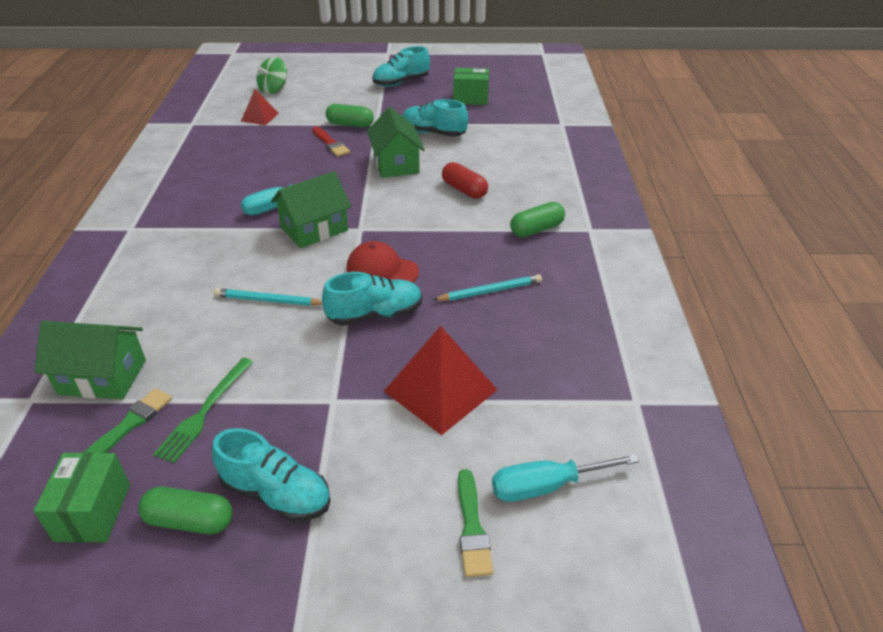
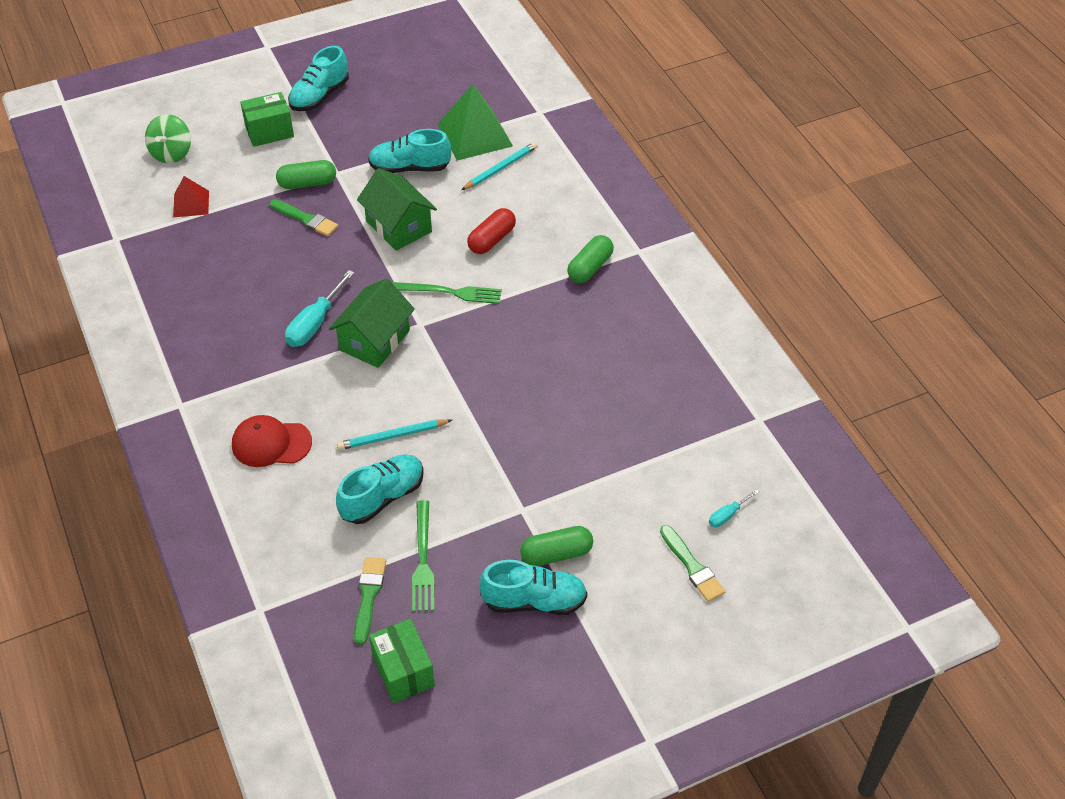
camera: 25 degrees left, 10 degrees up
green house [35,321,146,400] -> none
green capsule [138,487,233,534] -> green capsule moved to [520,526,593,566]
red brush [312,126,350,157] -> green brush [270,199,338,236]
turquoise shoe [322,272,422,326] -> turquoise shoe moved to [336,454,424,524]
red cap [347,241,419,283] -> red cap moved to [232,415,312,467]
red pyramid [384,326,497,435] -> none
turquoise pencil [433,274,542,301] -> turquoise pencil moved to [461,142,538,190]
red capsule [442,162,488,199] -> red capsule turned 75 degrees counterclockwise [467,208,516,254]
green box [453,68,489,105] -> green box moved to [240,92,294,147]
turquoise screwdriver [492,454,639,502] -> turquoise screwdriver [709,489,759,527], size x0.53
none -> green fork [392,282,502,304]
none -> green pyramid [438,84,513,161]

